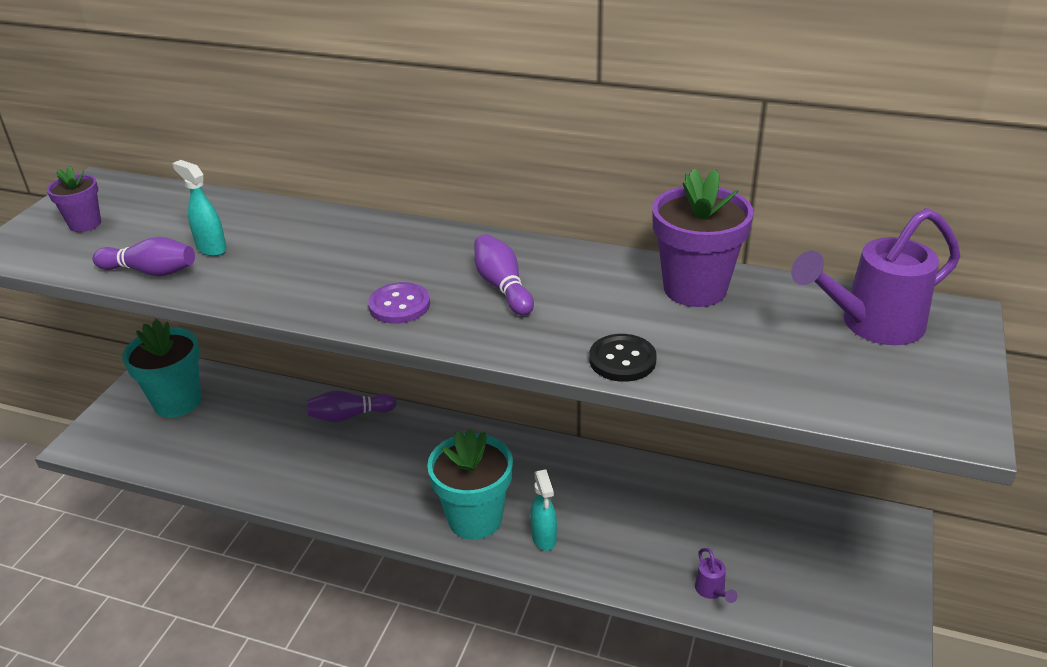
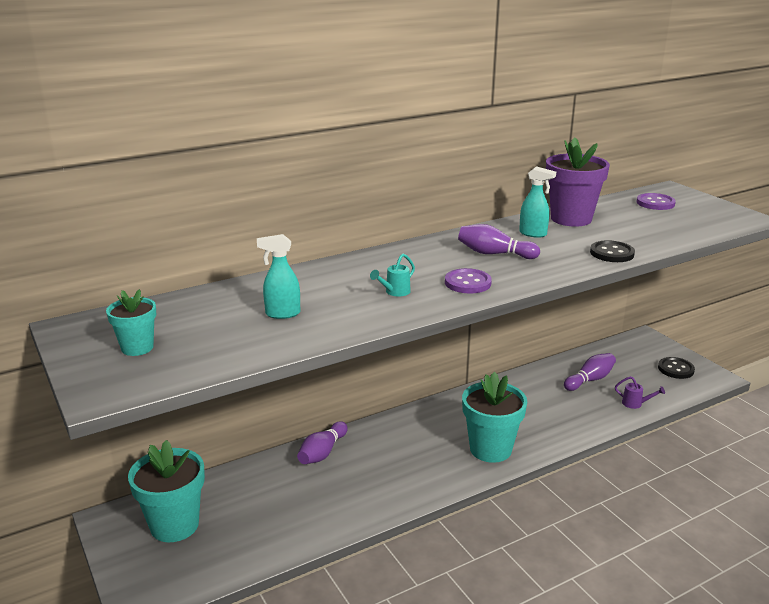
camera: 50 degrees left, 10 degrees down
purple flower pot [47,166,101,232] -> turquoise flower pot [106,289,156,356]
purple bowling pin [92,237,195,277] -> purple bowling pin moved to [564,353,616,391]
turquoise spray bottle [530,469,557,551] -> turquoise spray bottle moved to [519,166,556,238]
purple watering can [791,208,961,345] -> purple button [636,193,676,210]
none -> turquoise watering can [370,254,415,297]
none -> black button [658,357,695,379]

